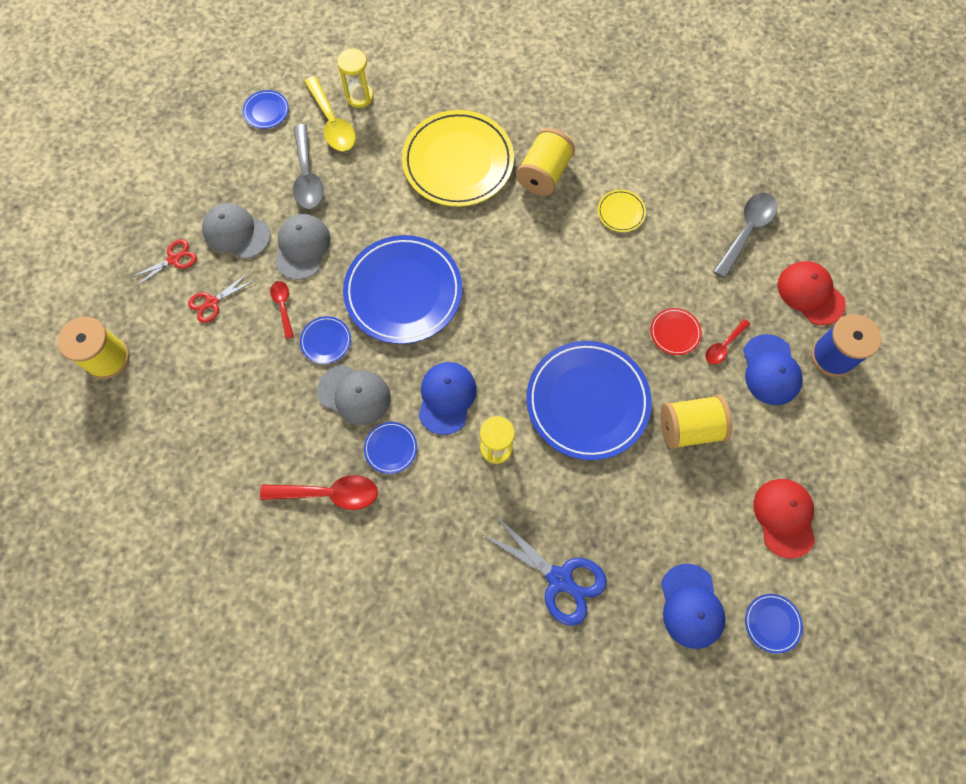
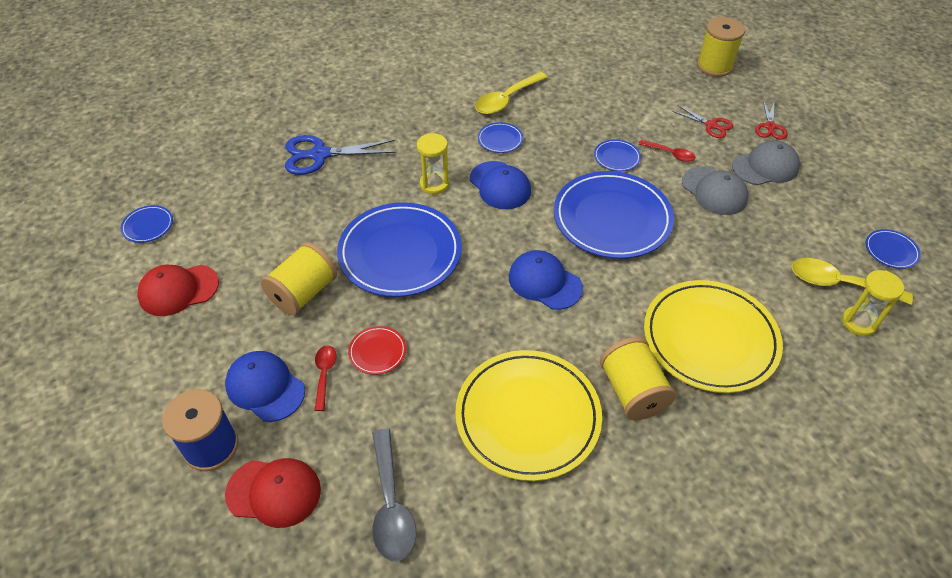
camera: 135 degrees right, 20 degrees down
red scissors [188,273,254,323] -> red scissors turned 120 degrees clockwise [672,105,733,138]
red spoon [260,475,378,510] -> yellow spoon [475,72,548,114]
grey spoon [293,124,324,209] -> none
grey cap [317,365,391,425] -> none
yellow plate [598,190,646,232] -> yellow plate [455,350,602,481], size x2.37
blue cap [661,564,726,649] -> blue cap moved to [509,250,583,310]
red cap [753,479,815,559] -> red cap turned 120 degrees clockwise [137,265,219,316]

